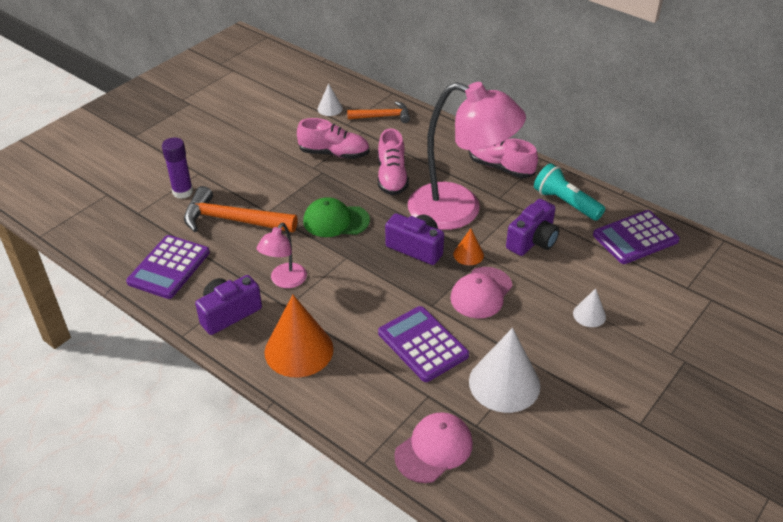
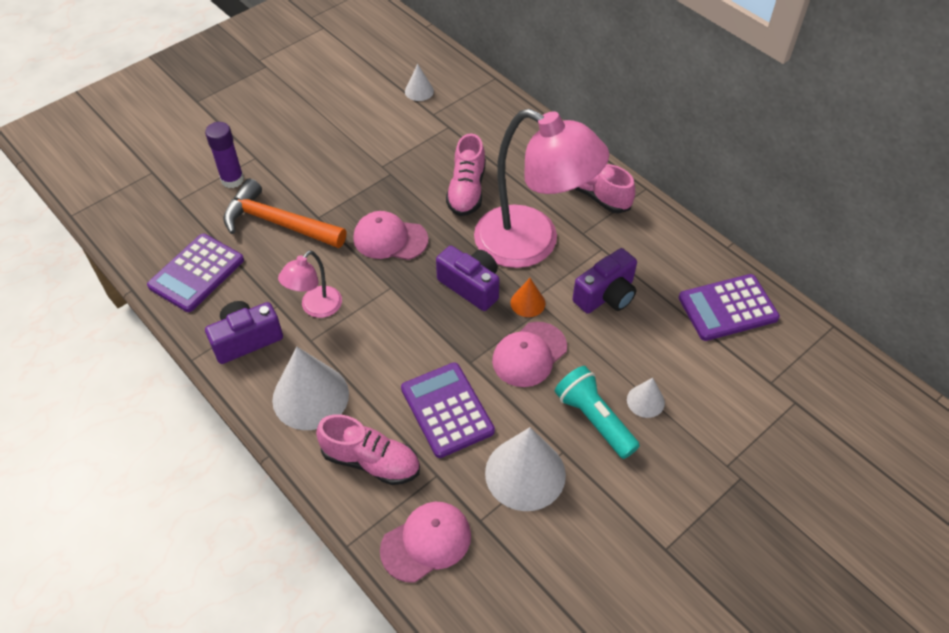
camera: 10 degrees right, 10 degrees up
orange cone [264,294,334,377] -> white cone [272,346,349,430]
pink shoe [297,118,370,159] -> pink shoe moved to [316,414,420,485]
green cap [303,197,370,237] -> pink cap [353,211,428,260]
orange hammer [347,101,410,123] -> none
turquoise flashlight [534,163,605,221] -> turquoise flashlight moved to [555,366,640,459]

